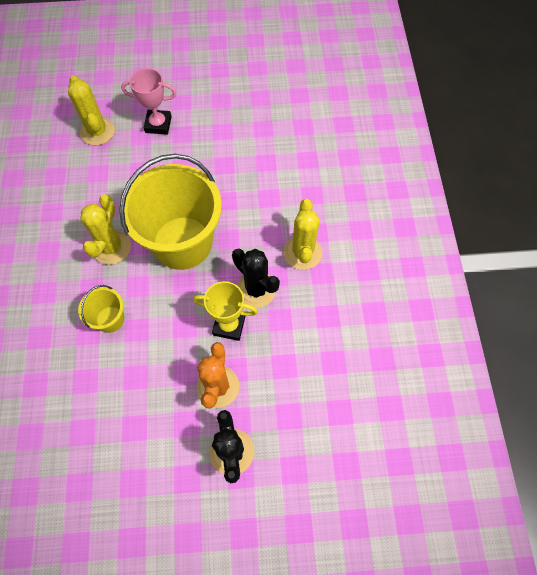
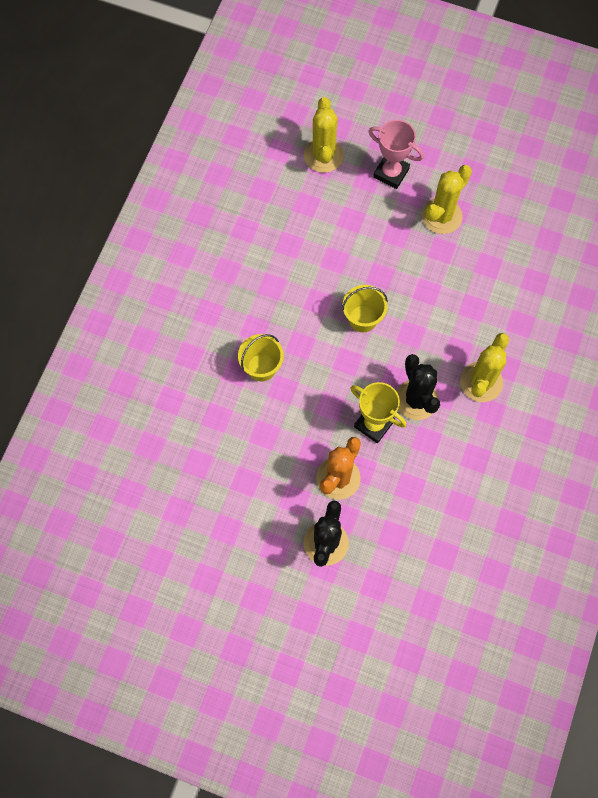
camera: 25 degrees right, 5 degrees up
yellow cactus [81,194,131,265] -> yellow cactus moved to [422,165,472,234]
yellow bucket [119,154,222,270] -> yellow bucket [342,285,388,332], size x0.45

